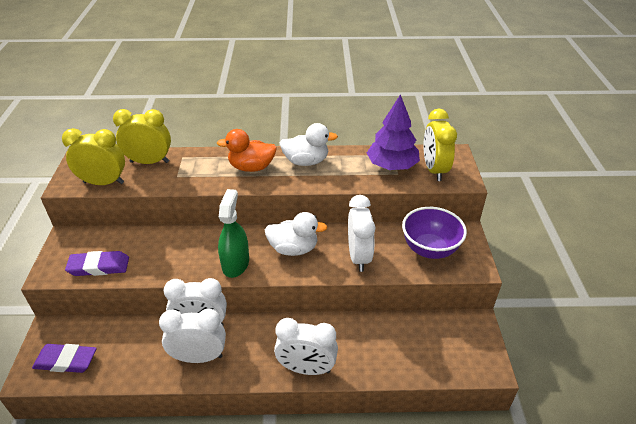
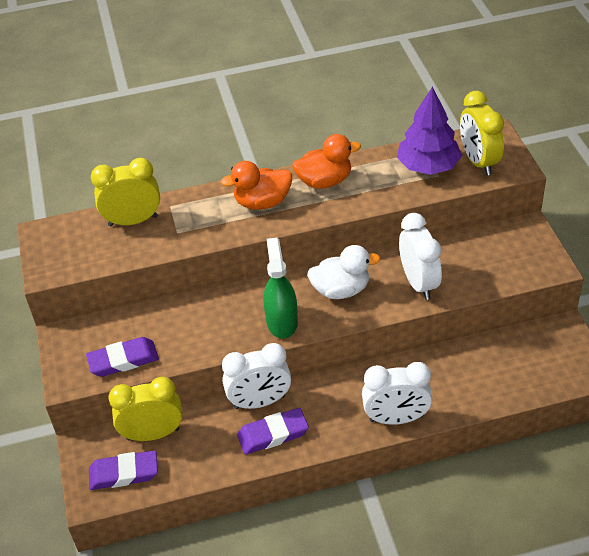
camera: 10 degrees left, 5 degrees up
yellow clock [62,128,125,185] -> yellow clock moved to [108,377,182,441]
white clock [159,309,226,363] -> purple eraser [237,408,309,455]
white duck [280,123,338,166] -> orange duck [292,134,361,189]
purple bowl [402,207,467,259] -> none

